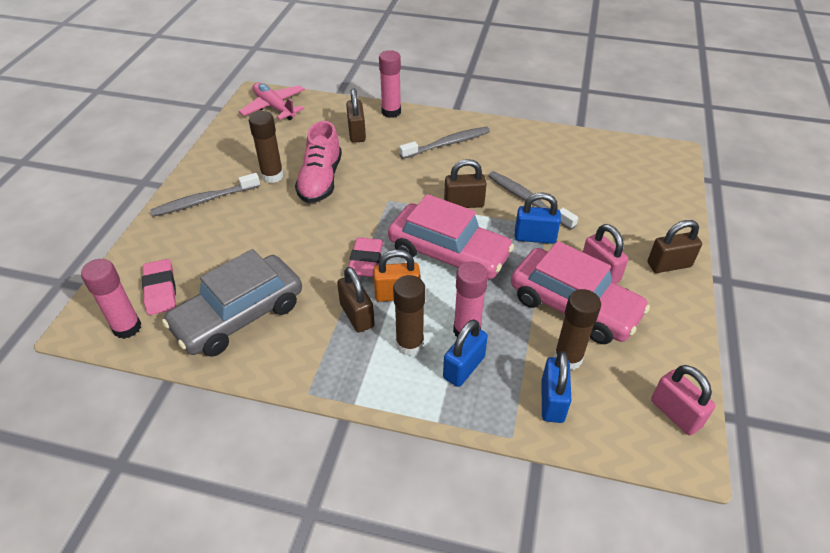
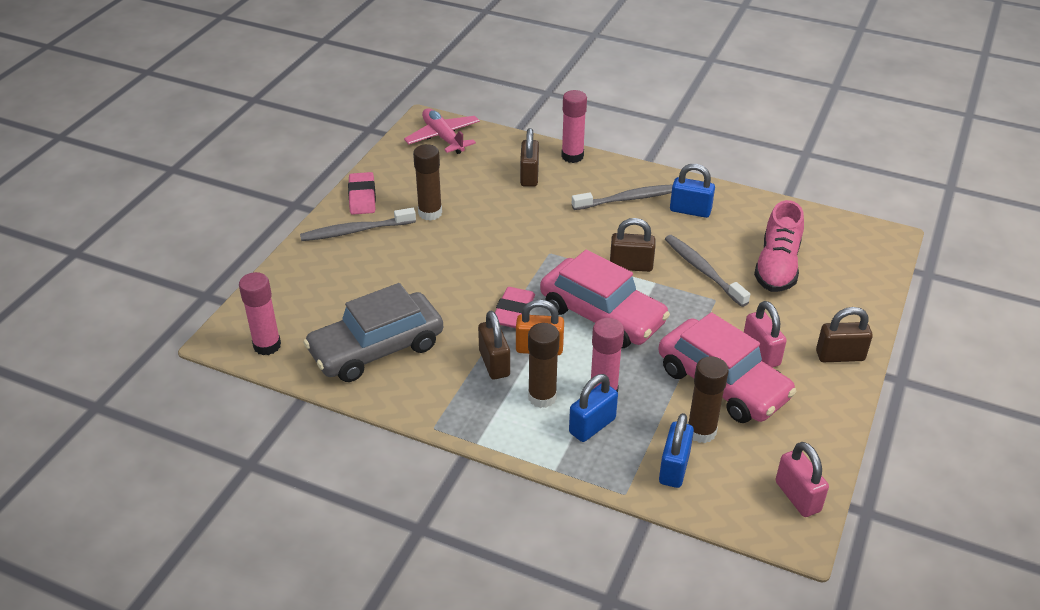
camera: 10 degrees right, 5 degrees down
pink eraser [142,259,176,315] -> pink eraser moved to [348,172,376,215]
pink shoe [295,121,342,203] -> pink shoe moved to [754,200,804,292]
blue padlock [515,192,561,244] -> blue padlock moved to [670,164,715,218]

